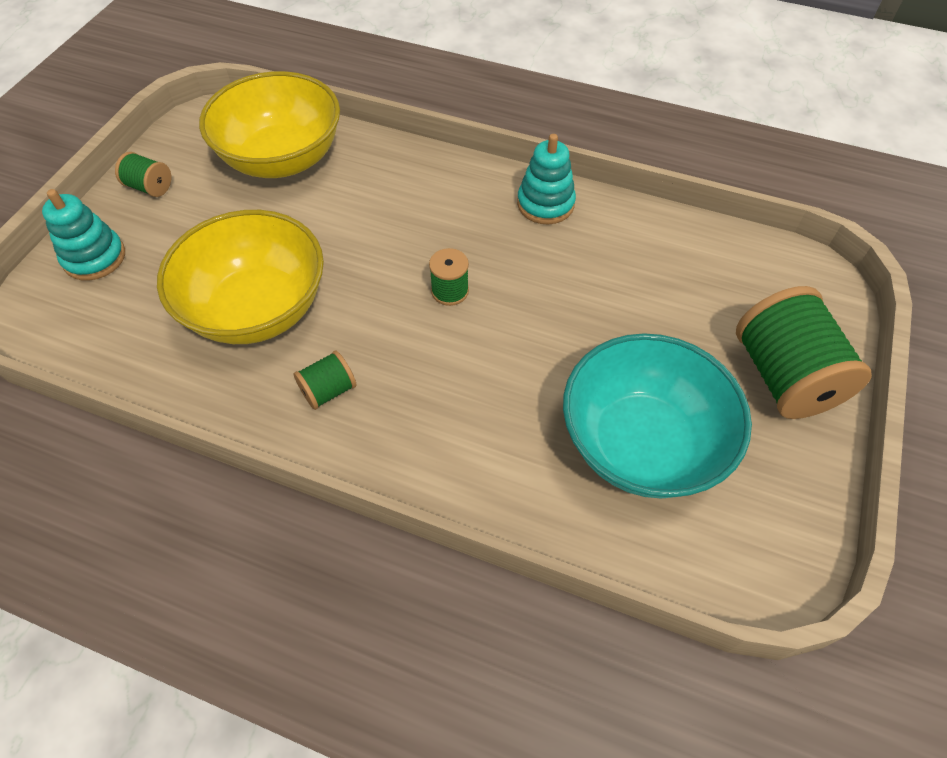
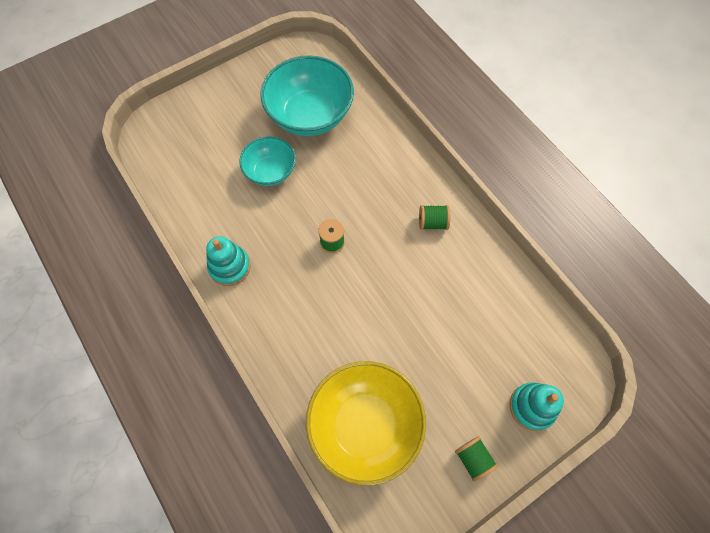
camera: 145 degrees left, 10 degrees up
yellow bowl [157,210,324,344] -> none
green spool [736,286,872,419] -> none
none -> turquoise bowl [239,136,296,186]

